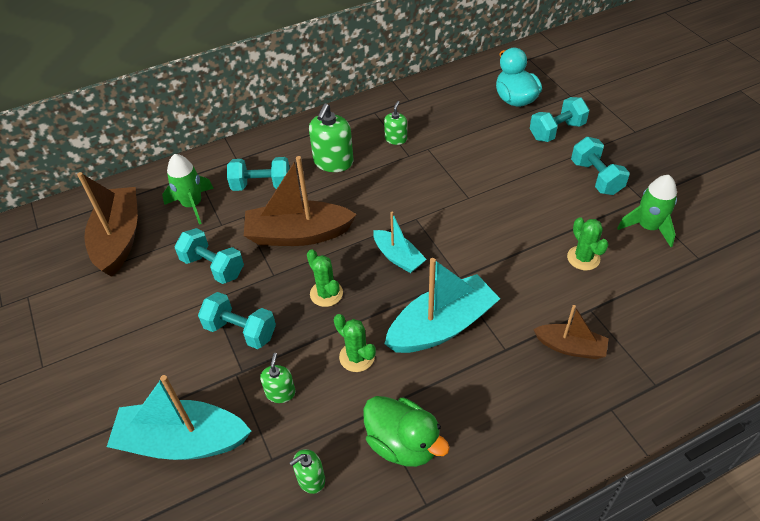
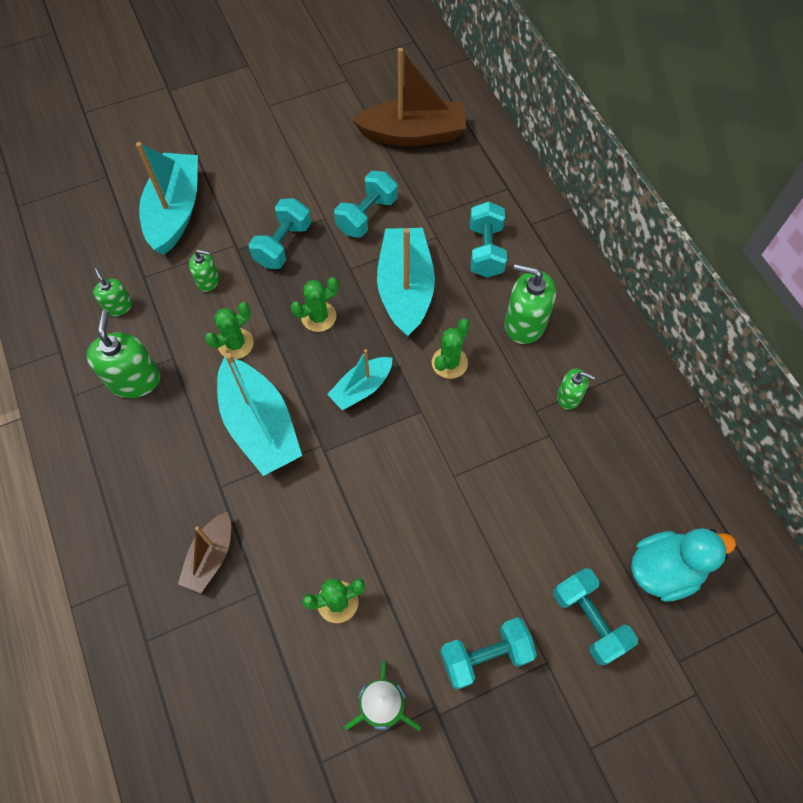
camera: 90 degrees right, 15 degrees up
green rocket [162,154,214,225] -> none
brown boat [244,156,357,246] -> turquoise boat [377,228,435,337]
green duck [363,396,450,467] -> green soap dispenser [86,310,160,398]
none -> green cactus [432,319,470,379]

